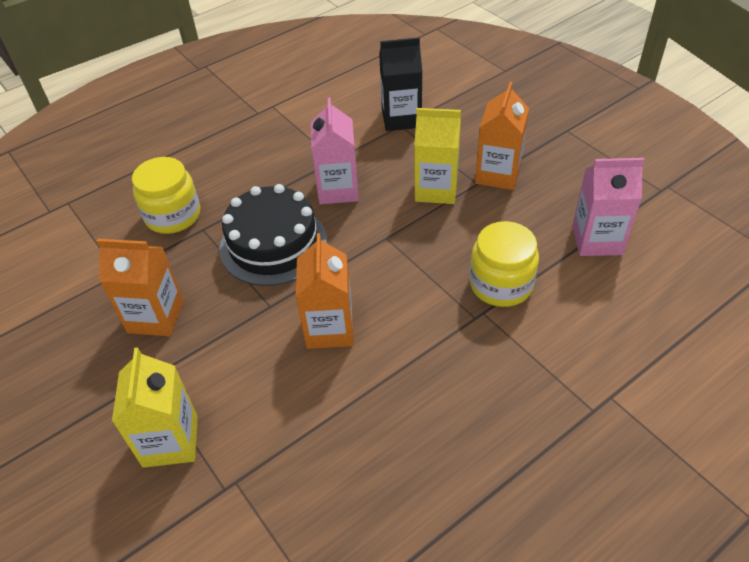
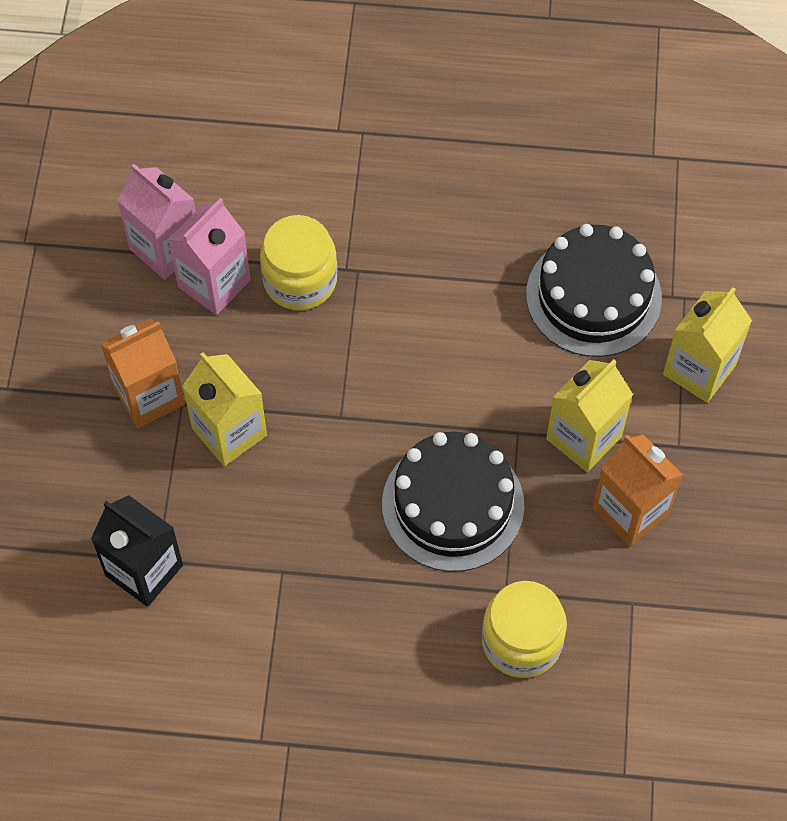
camera: 140 degrees left, 15 degrees up
orange carton [296,233,354,349] -> none
pink carton [311,98,359,204] -> pink carton moved to [168,198,251,315]
none -> black cake [526,224,662,357]
none -> yellow carton [546,359,633,472]

